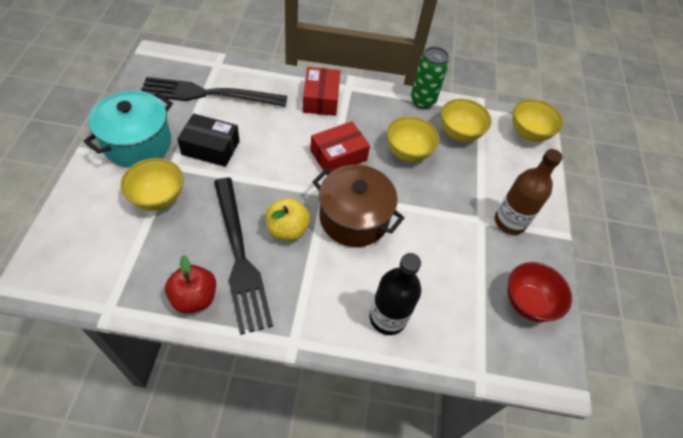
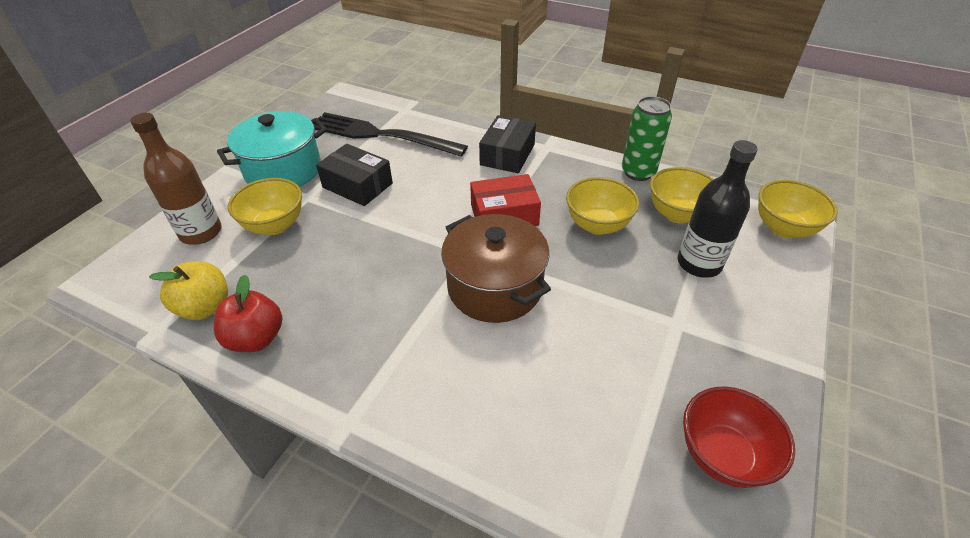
camera: 25 degrees right, 10 degrees down
black fork [214,178,273,335] -> none
yellow apple [266,198,310,241] -> yellow apple moved to [149,261,228,320]
red box [303,67,340,116] -> black box [479,115,536,173]
black bottle [370,253,421,335] -> black bottle moved to [678,140,758,278]
brown bottle [495,149,562,235] -> brown bottle moved to [130,113,222,245]

